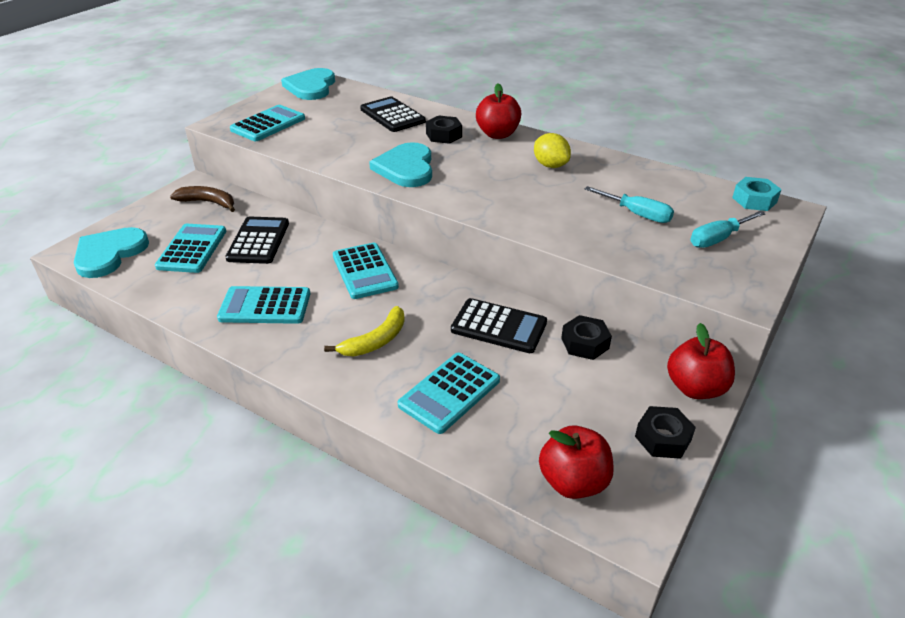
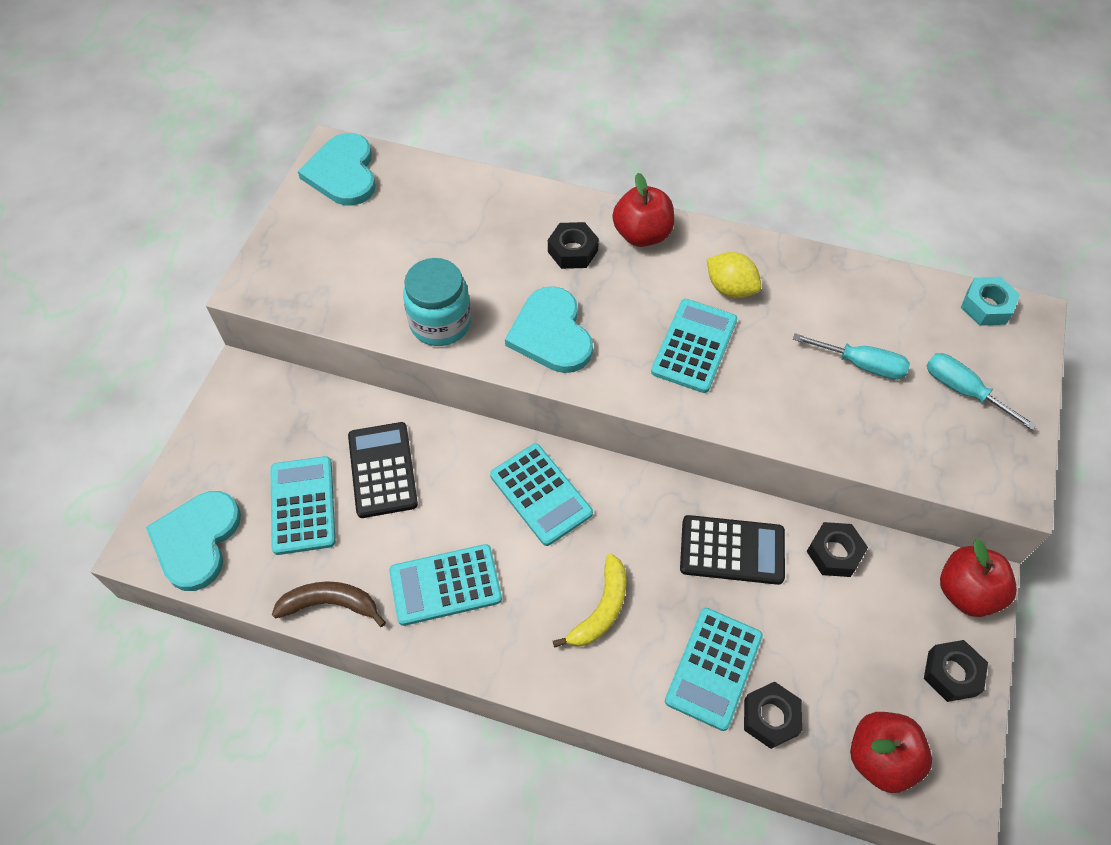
camera: 15 degrees left, 20 degrees up
brown banana [170,186,235,212] -> brown banana moved to [272,581,386,627]
turquoise calculator [230,105,305,141] -> turquoise calculator moved to [651,299,737,393]
black calculator [360,96,426,132] -> none
turquoise screwdriver [690,211,766,248] -> turquoise screwdriver turned 90 degrees clockwise [926,353,1037,430]
none -> turquoise jar [403,258,471,346]
none -> black nut [744,682,802,749]

